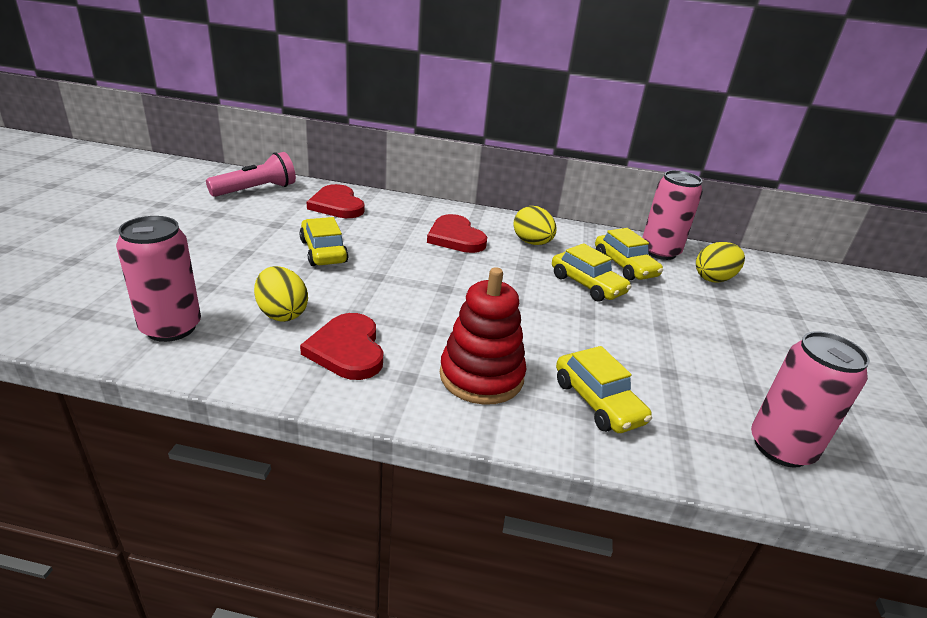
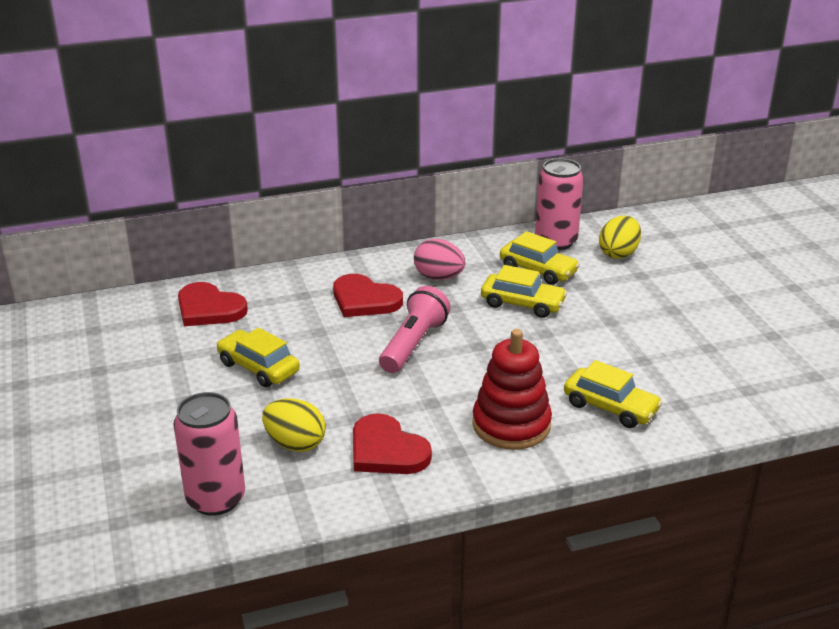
camera: 25 degrees left, 0 degrees up
pink flashlight [206,152,296,197] -> pink flashlight moved to [379,286,451,373]
yellow egg [513,206,557,245] -> pink egg [414,239,465,280]
pink can [751,331,870,468] -> none

